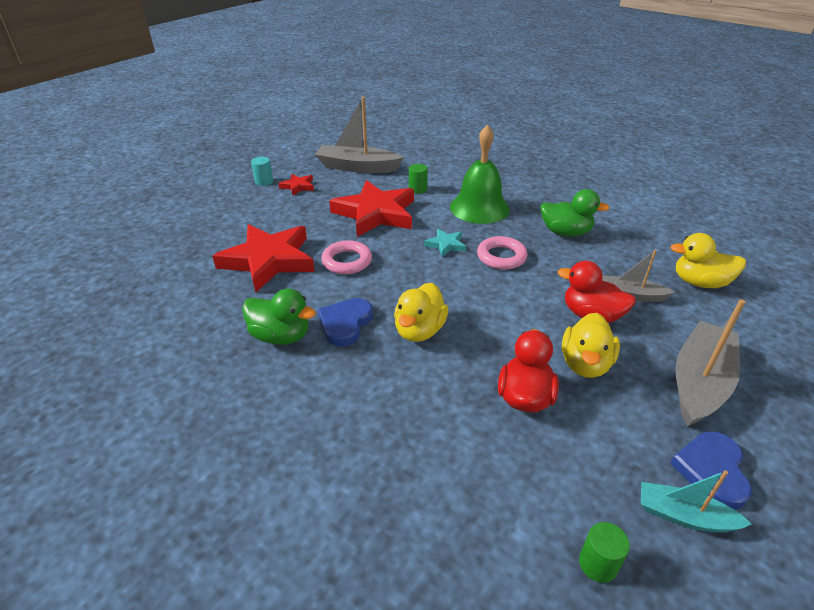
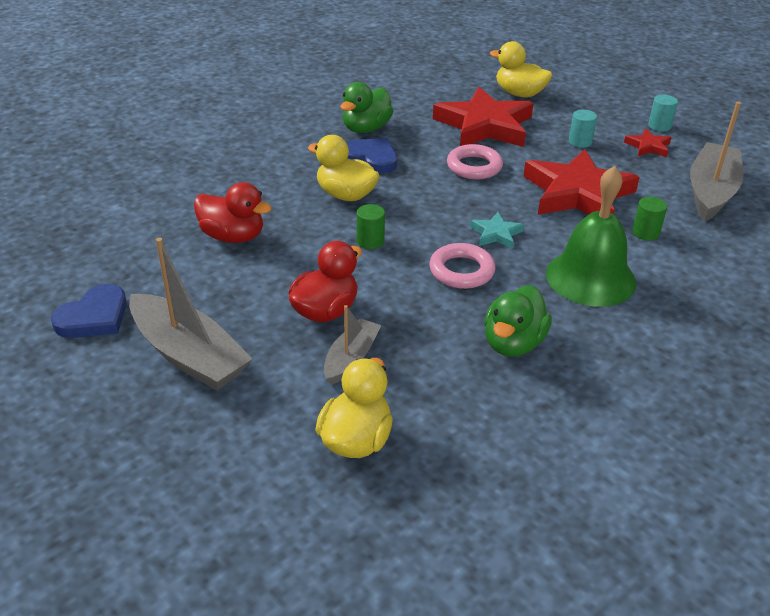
camera: 100 degrees right, 0 degrees up
yellow duck [562,313,620,378] -> yellow duck moved to [490,41,552,98]
green cylinder [579,522,630,583] -> green cylinder moved to [357,204,385,249]
turquoise boat [641,470,752,532] -> none
blue heart [670,432,752,510] -> blue heart turned 105 degrees clockwise [51,284,127,338]
none -> turquoise cylinder [569,110,597,148]

